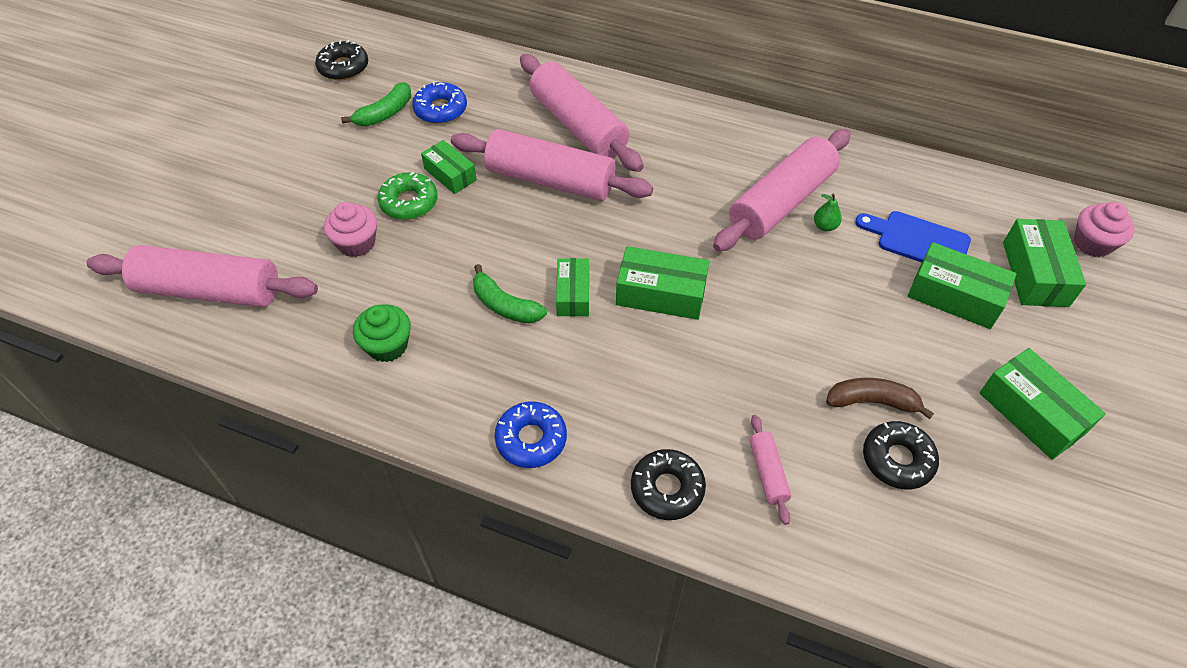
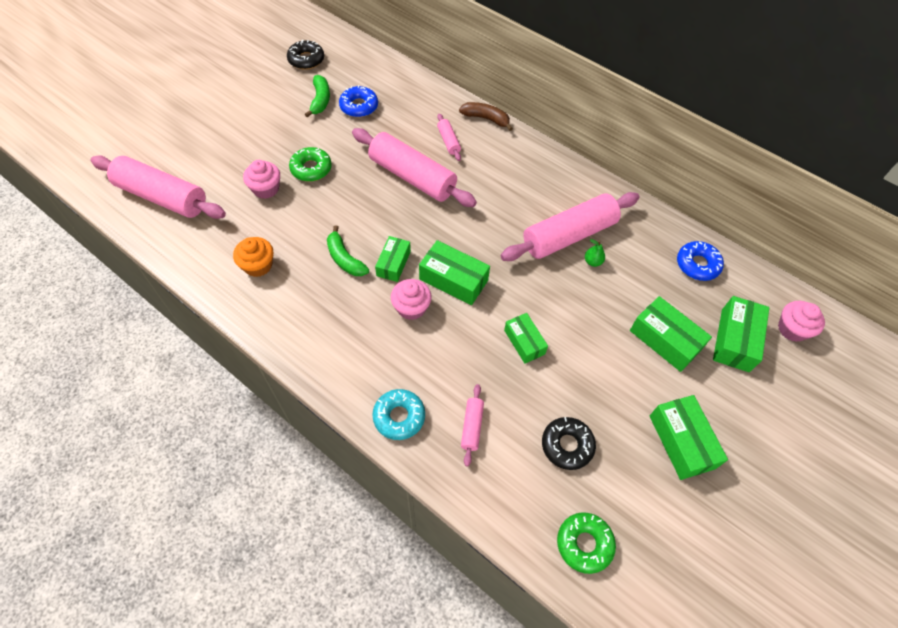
camera: 15 degrees right, 5 degrees up
green banana [341,82,411,126] -> green banana turned 60 degrees counterclockwise [305,75,330,118]
green cupcake [353,304,411,362] -> orange cupcake [233,237,273,277]
green box [421,140,477,194] -> green box moved to [504,313,548,364]
blue donut [495,402,567,468] -> blue donut moved to [677,241,724,281]
pink rolling pin [520,54,643,172] -> pink rolling pin [437,114,461,161], size x0.44
black donut [631,449,706,520] -> turquoise donut [372,389,425,440]
brown banana [826,378,934,419] -> brown banana moved to [459,102,513,131]
blue cutting board [855,211,971,263] -> none
none -> pink cupcake [391,279,432,320]
none -> green donut [557,512,616,574]

